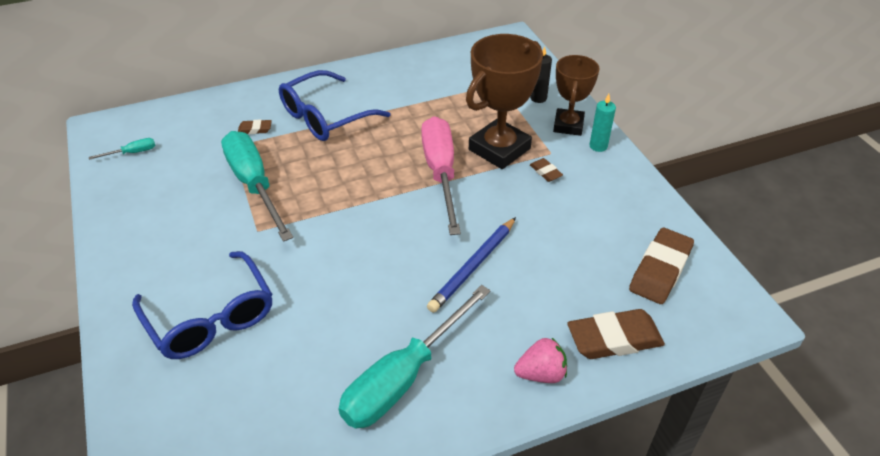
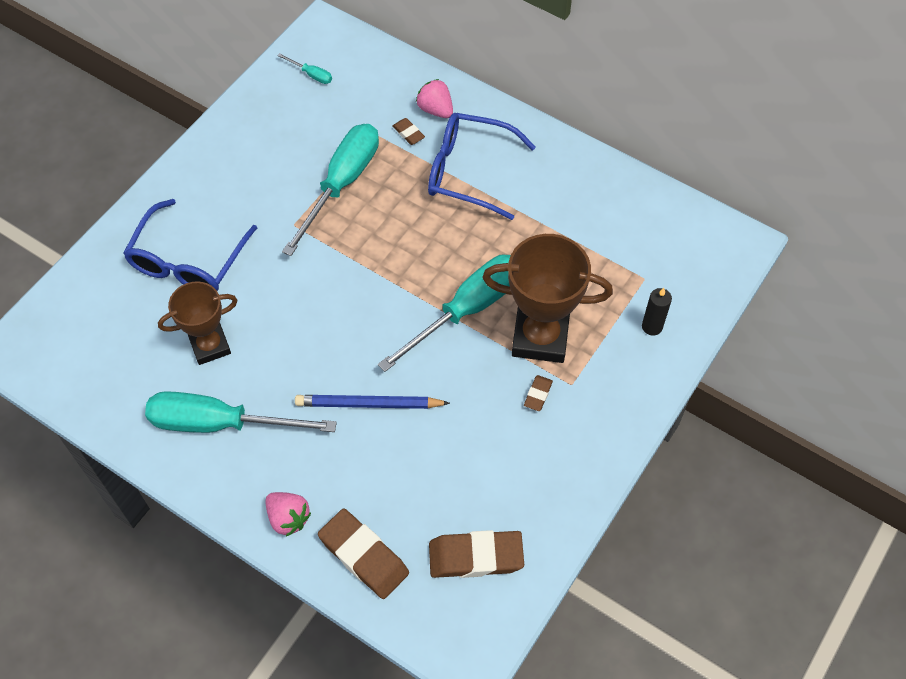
camera: 55 degrees right, 15 degrees up
pink screwdriver [421,116,461,235] -> turquoise screwdriver [378,254,511,372]
brown trophy [553,55,600,136] -> brown trophy moved to [158,281,238,365]
turquoise candle [590,94,616,152] -> none
none -> pink strawberry [416,79,453,118]

